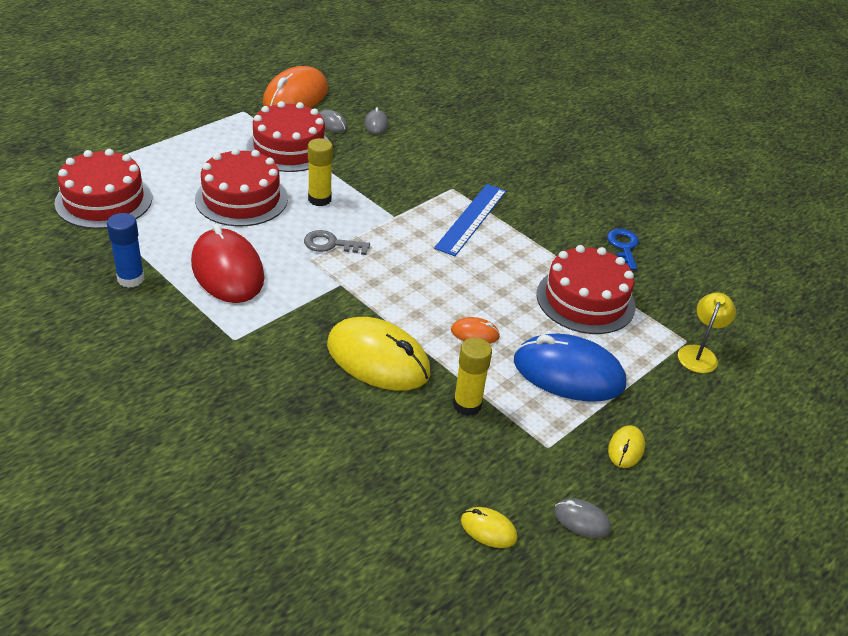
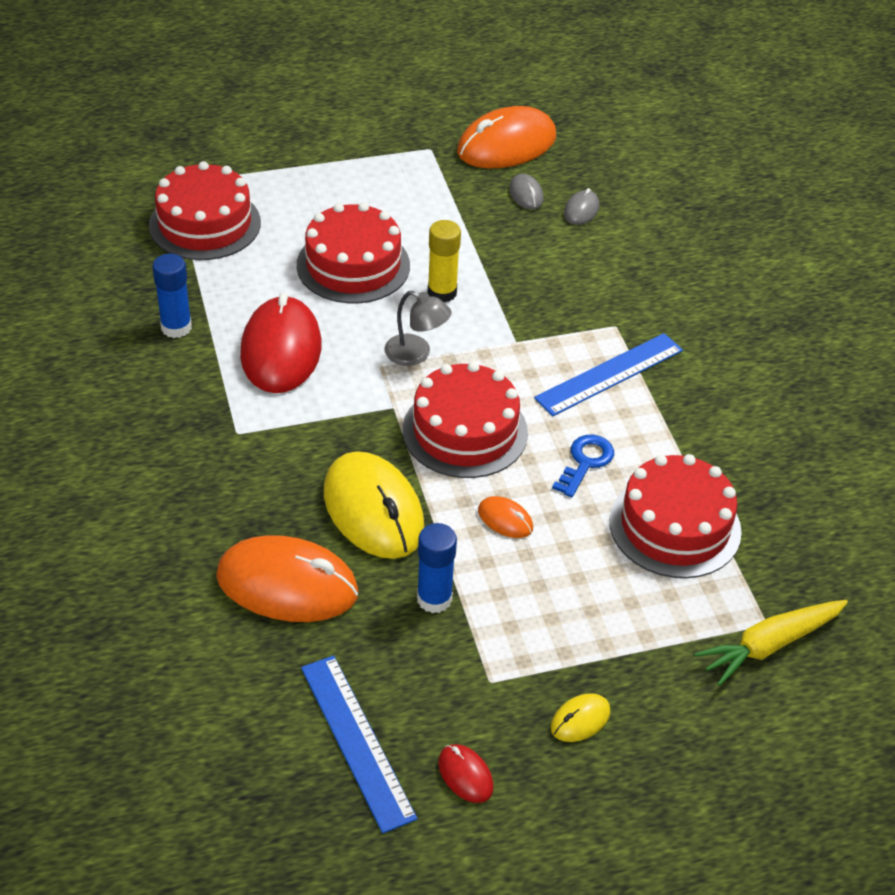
camera: 30 degrees right, 5 degrees up
red cake [246,101,329,172] -> red cake moved to [403,362,528,478]
grey key [304,230,370,255] -> grey lamp [384,291,451,366]
yellow glue stick [453,338,492,416] -> blue glue stick [417,523,457,613]
yellow mouse [461,507,517,548] -> blue ruler [301,655,417,834]
blue mouse [514,334,626,402] -> none
grey mouse [554,498,611,538] -> red mouse [438,744,494,803]
blue key [607,229,639,270] -> blue key moved to [552,435,614,497]
yellow lamp [678,293,736,373] -> yellow carrot [694,600,848,686]
none -> orange mouse [216,535,358,622]

